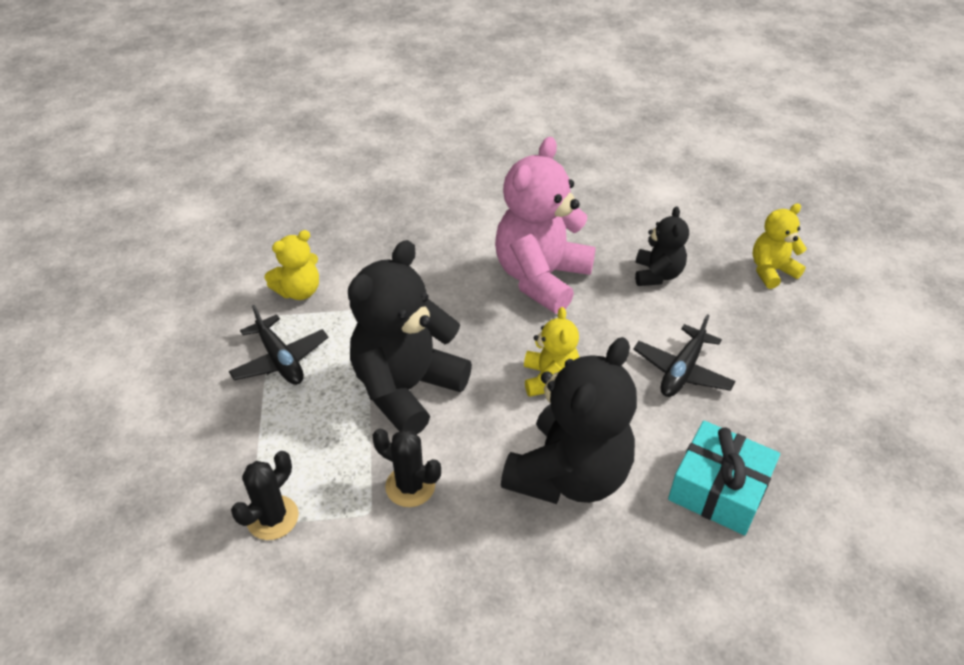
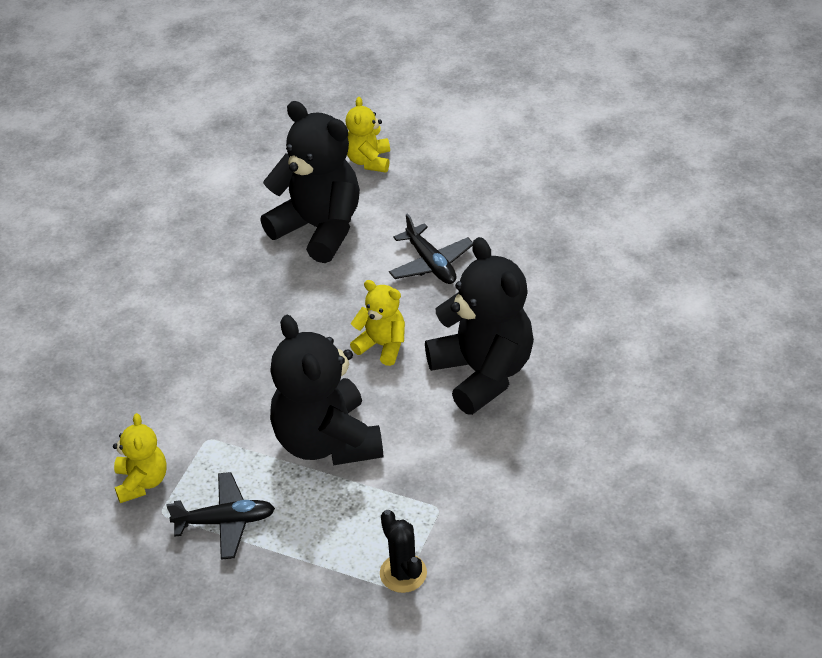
camera: 60 degrees left, 0 degrees up
black cactus [373,428,441,507] -> none
pink teddy bear [495,137,596,314] -> none
black teddy bear [635,206,689,286] -> black teddy bear [260,101,360,263], size x1.92
turquoise gift [668,420,780,535] -> none

